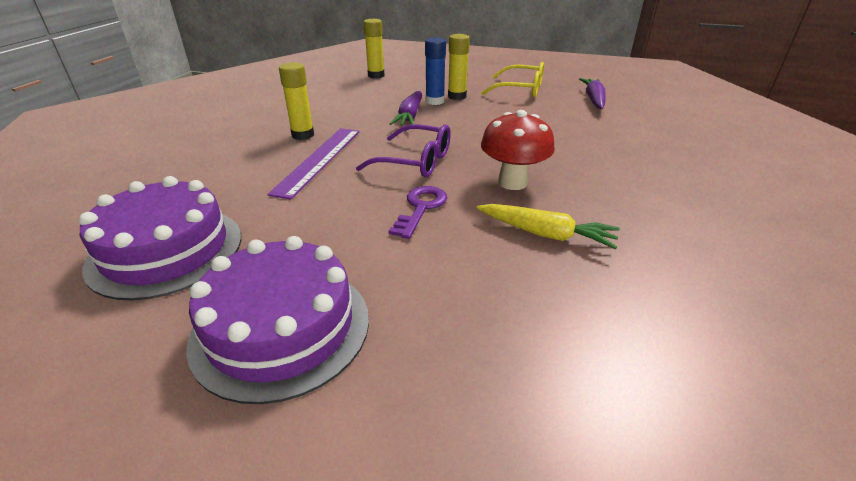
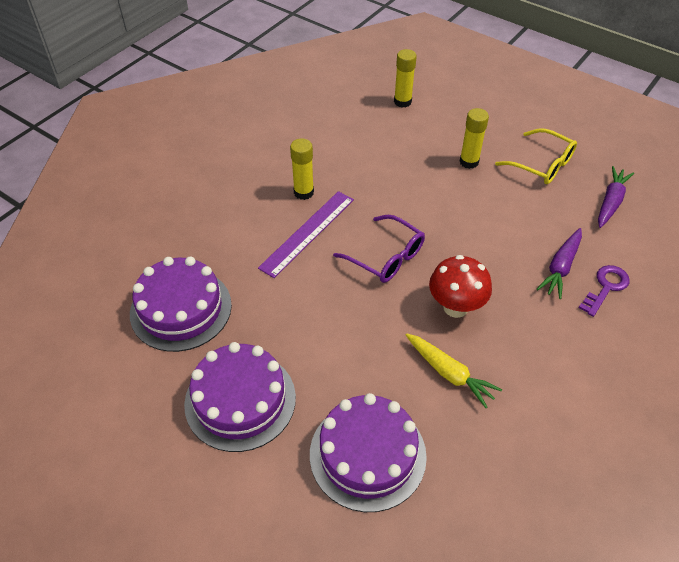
camera: 20 degrees right, 15 degrees up
purple key [389,186,447,239] -> purple key moved to [579,265,630,317]
purple carrot [390,91,422,126] -> purple carrot moved to [537,228,582,299]
blue glue stick [425,37,446,105] -> none
none -> purple cake [310,393,427,512]

